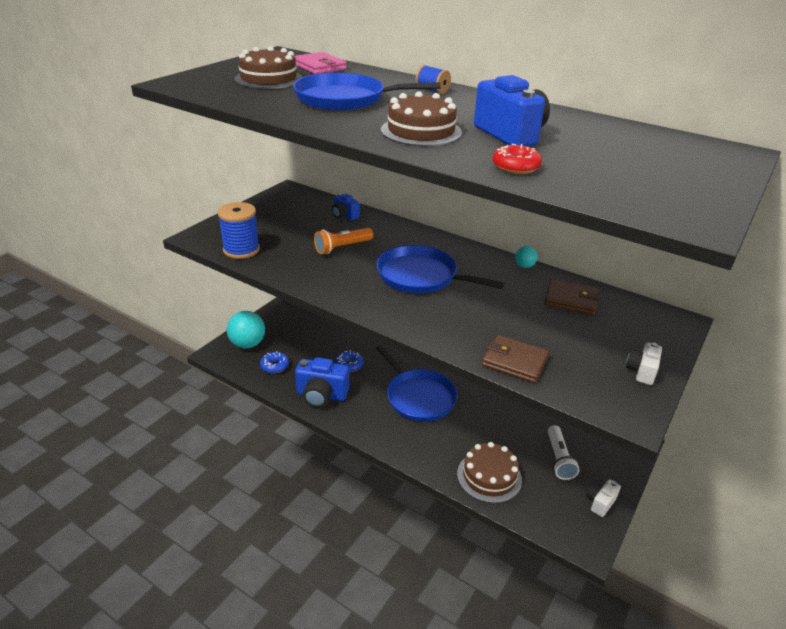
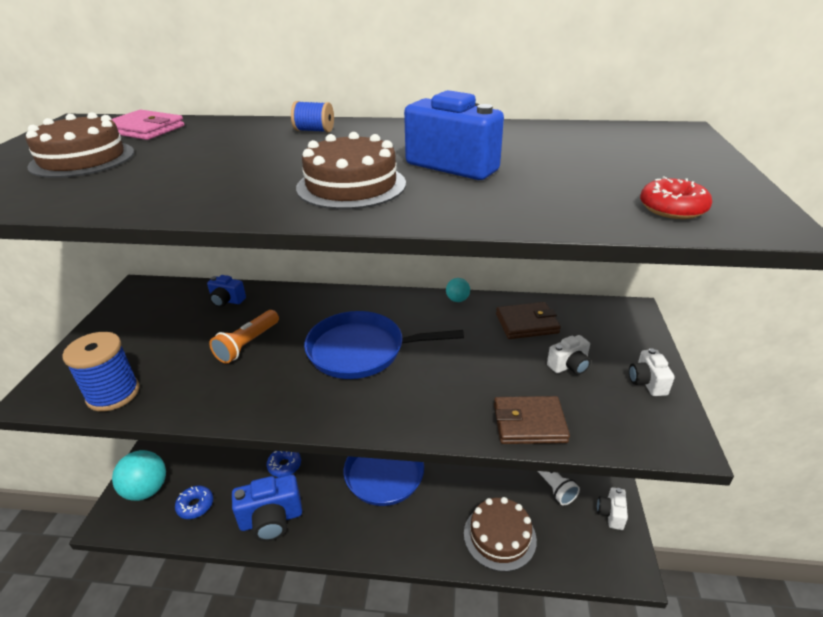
camera: 25 degrees left, 0 degrees up
blue pan [293,73,441,111] -> none
red donut [493,144,542,174] -> red donut moved to [640,177,712,219]
none -> white camera [547,335,591,375]

